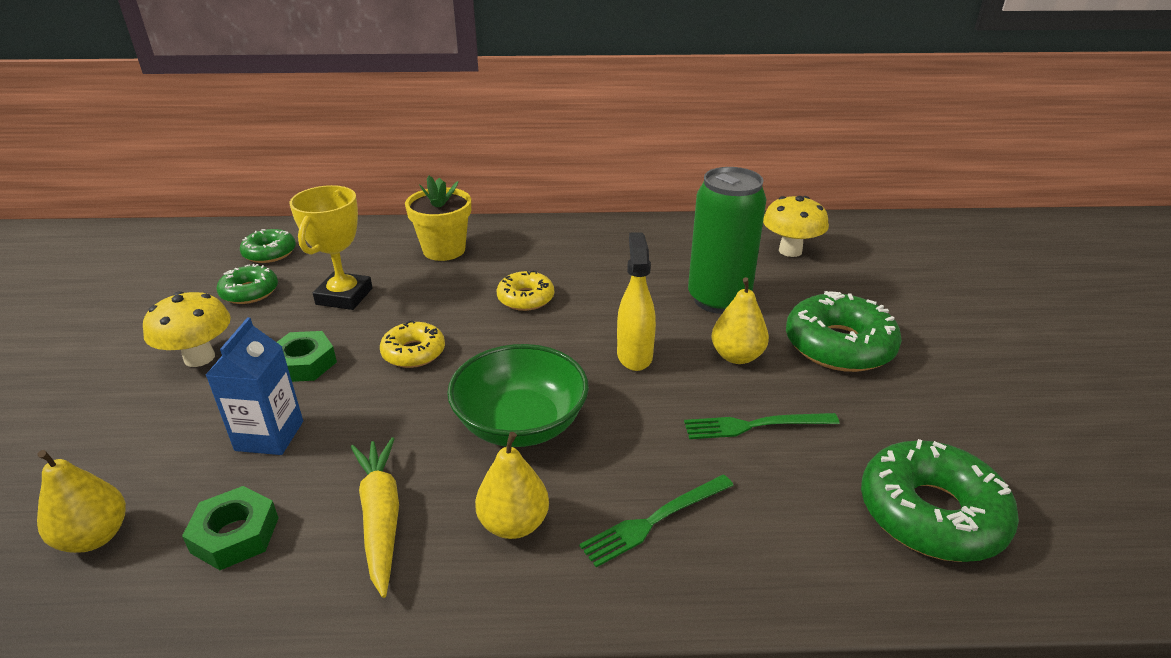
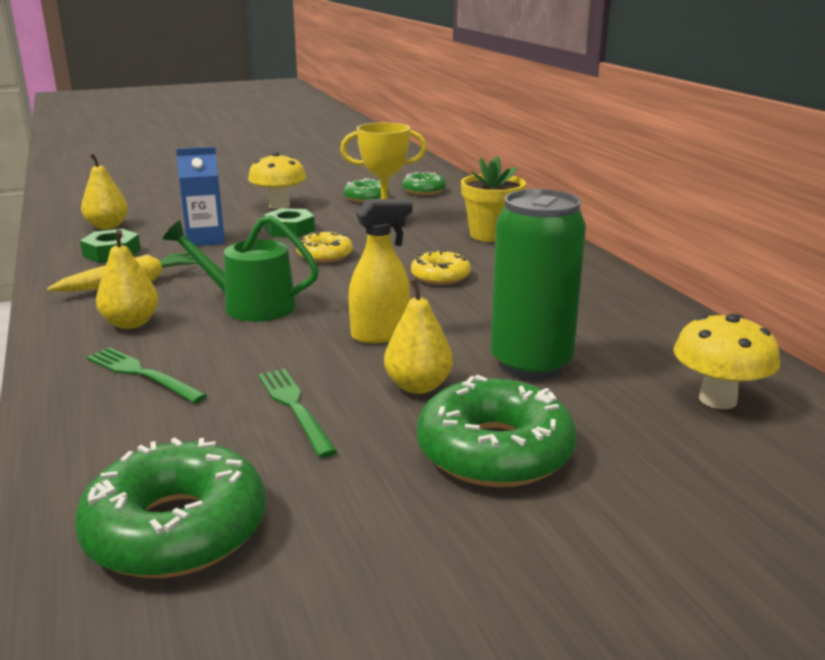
camera: 70 degrees right, 10 degrees down
green bowl [447,344,589,447] -> green watering can [163,215,319,322]

